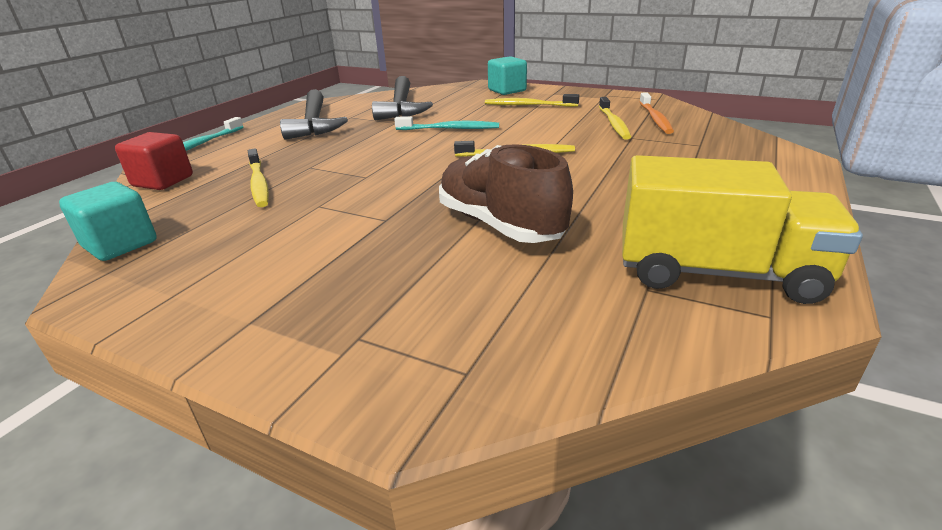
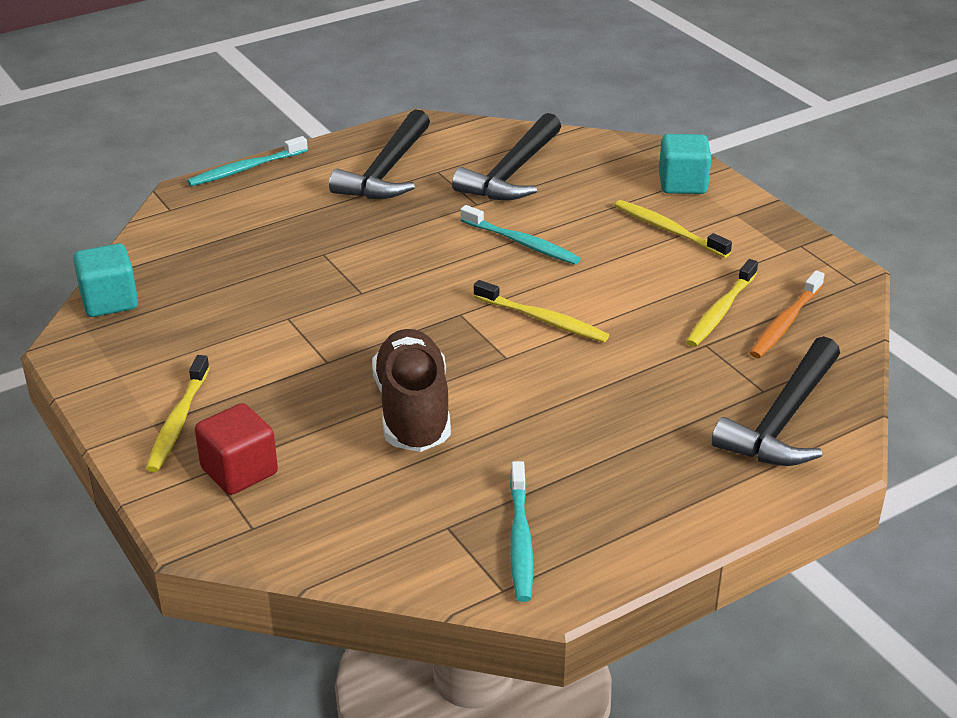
camera: 30 degrees right, 5 degrees up
red cube [115,132,193,190] -> red cube moved to [195,403,278,495]
yellow toothbrush [248,148,269,207] -> yellow toothbrush moved to [146,355,210,472]
yellow truck [622,155,863,304] -> turquoise toothbrush [510,461,533,602]
none -> black hammer [711,336,840,466]

